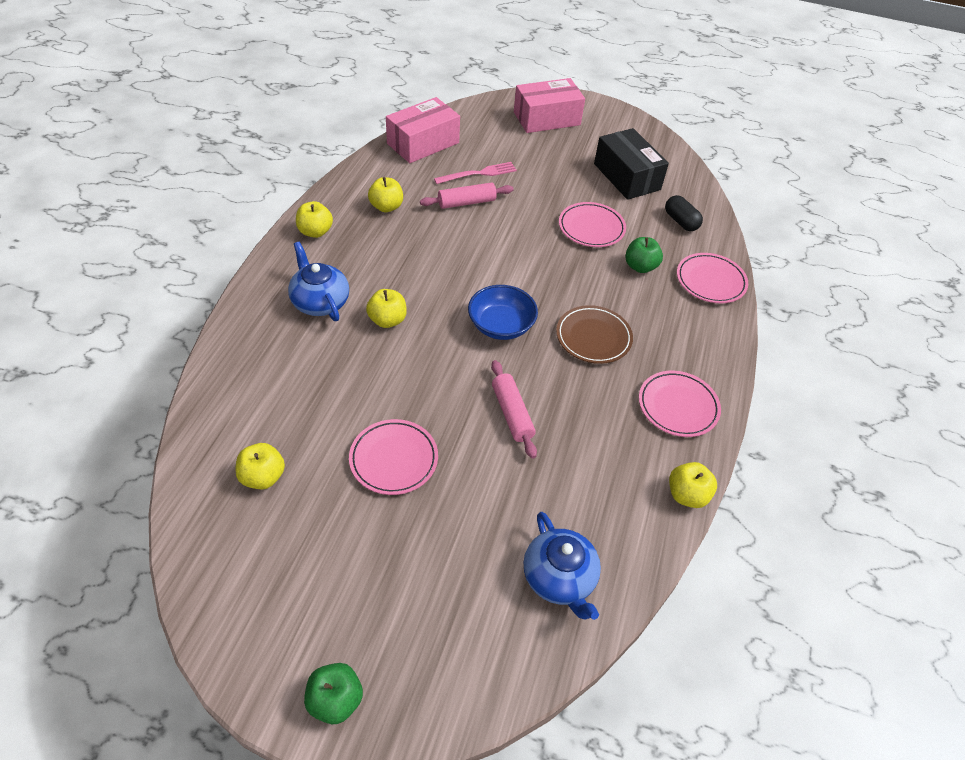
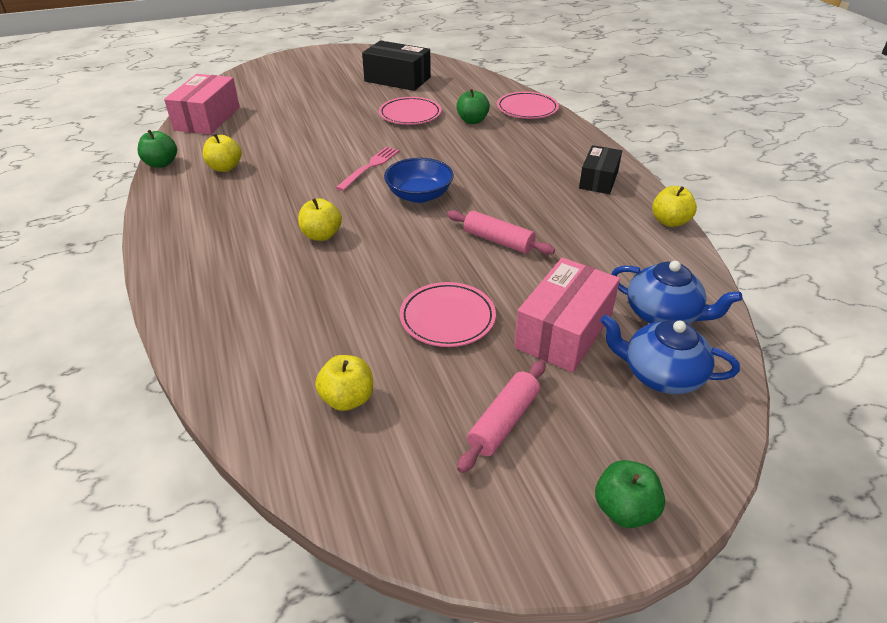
camera: 35 degrees left, 10 degrees down
blue teapot [288,242,349,321] -> blue teapot moved to [600,315,740,394]
yellow apple [296,201,333,238] -> none
pink rolling pin [420,183,514,209] -> pink rolling pin moved to [457,360,545,473]
pink fork [434,162,517,184] -> pink fork moved to [336,146,399,191]
pink box [514,78,585,133] -> pink box moved to [514,258,620,373]
brown plate [556,305,633,364] -> none
pink plate [639,371,721,437] -> black box [579,145,622,194]
black capsule [665,195,703,231] -> none
none -> green apple [137,130,177,168]

